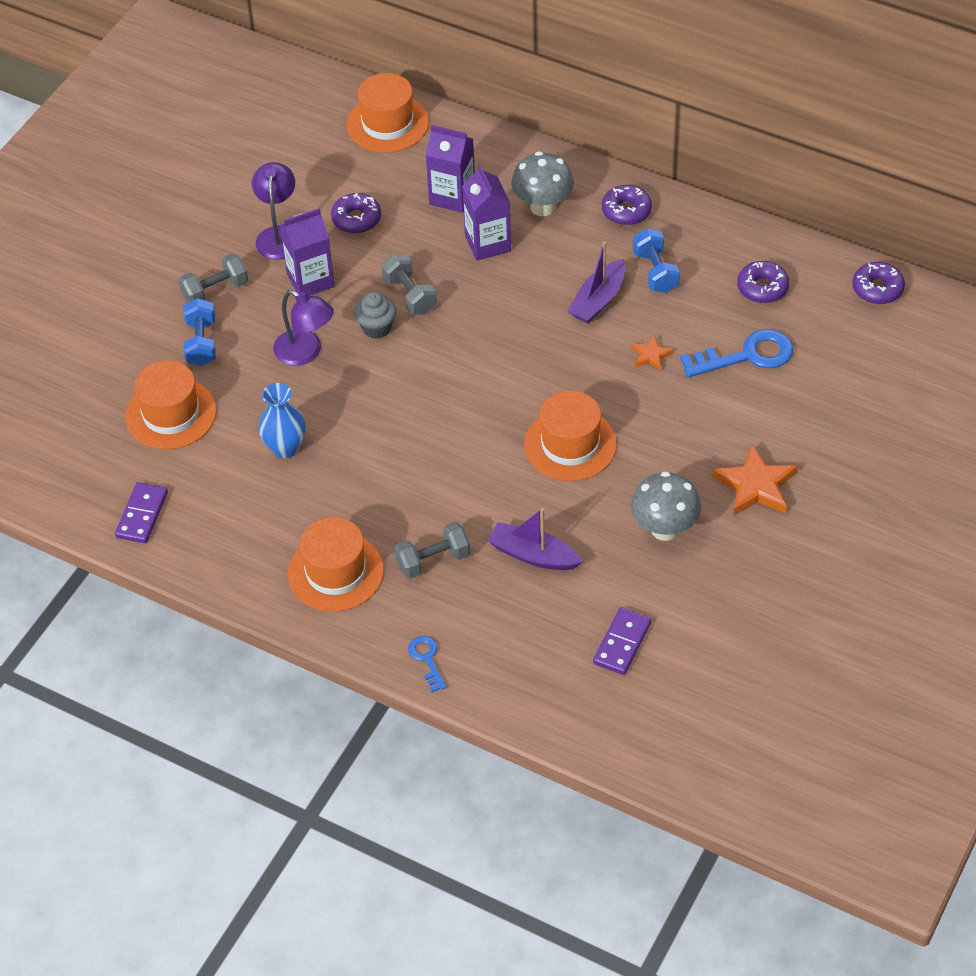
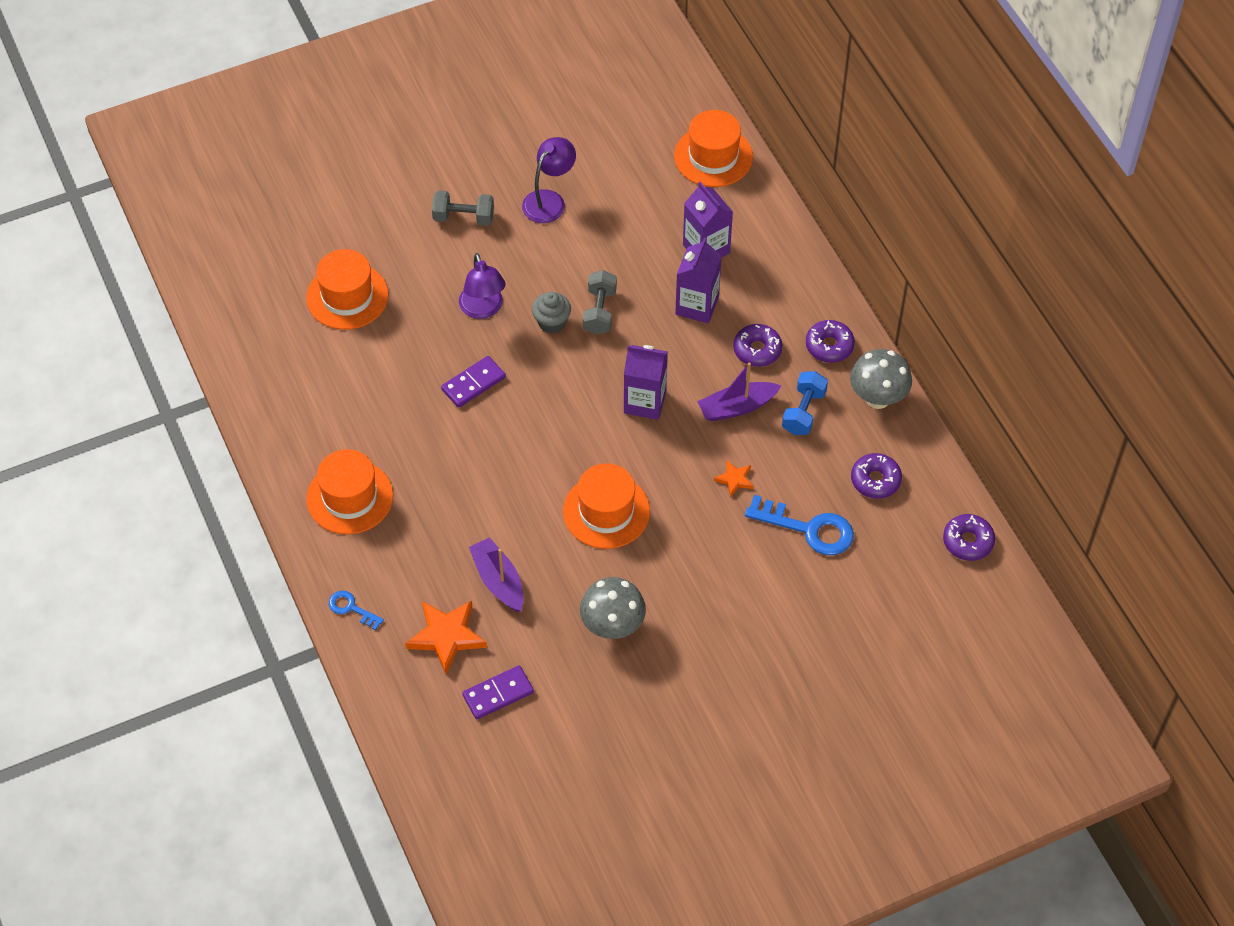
camera: 35 degrees right, 5 degrees up
purple domino [115,482,168,543] -> purple domino moved to [441,356,506,408]
blue dumbbell [183,298,216,366] -> none
blue vase [258,383,306,458] -> none
purple carton [280,208,335,296] -> purple carton moved to [624,345,668,420]
purple donut [331,193,381,234] -> purple donut moved to [733,324,782,367]
grey dumbbell [394,522,470,579] -> none
blue key [408,636,447,692] -> blue key turned 75 degrees counterclockwise [329,591,384,630]
grey mushroom [511,152,574,216] -> grey mushroom moved to [850,349,912,409]
orange star [712,444,797,516] -> orange star moved to [405,600,487,674]

